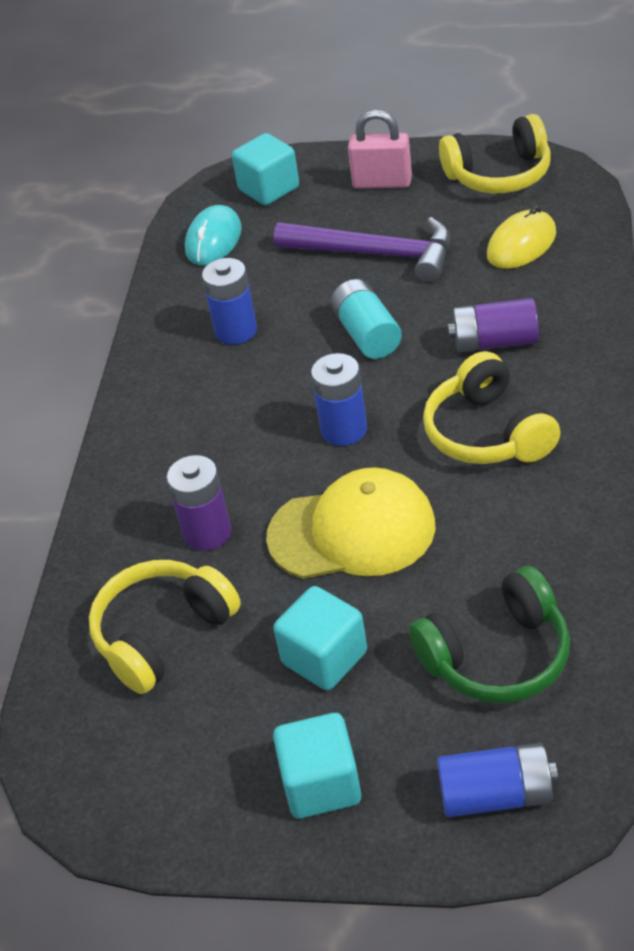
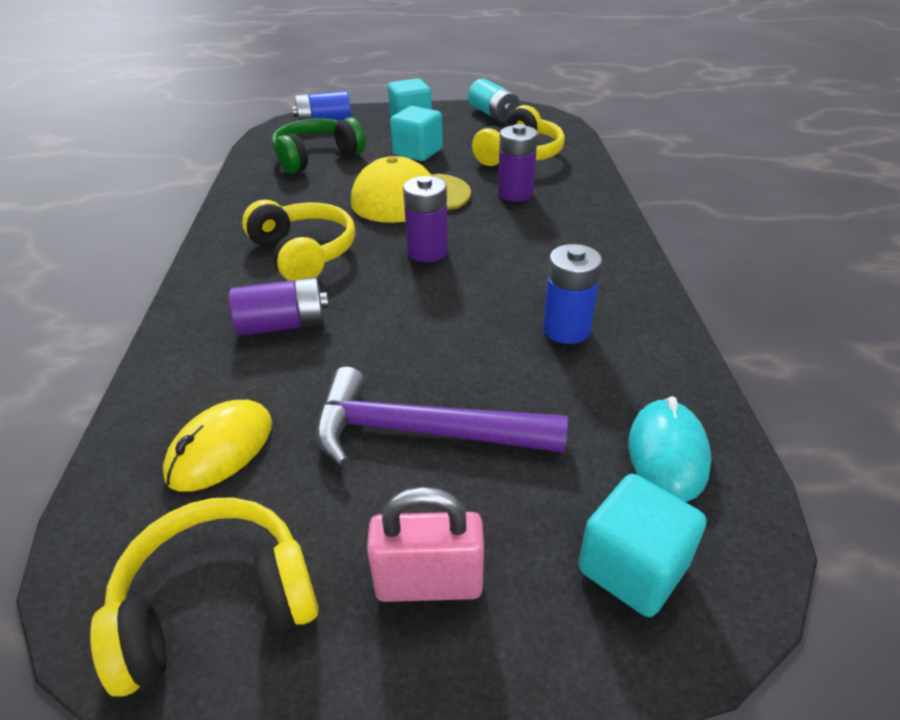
camera: 165 degrees right, 5 degrees down
blue battery [311,353,367,446] -> purple battery [403,176,448,262]
turquoise battery [331,279,402,359] -> turquoise battery moved to [468,79,520,122]

